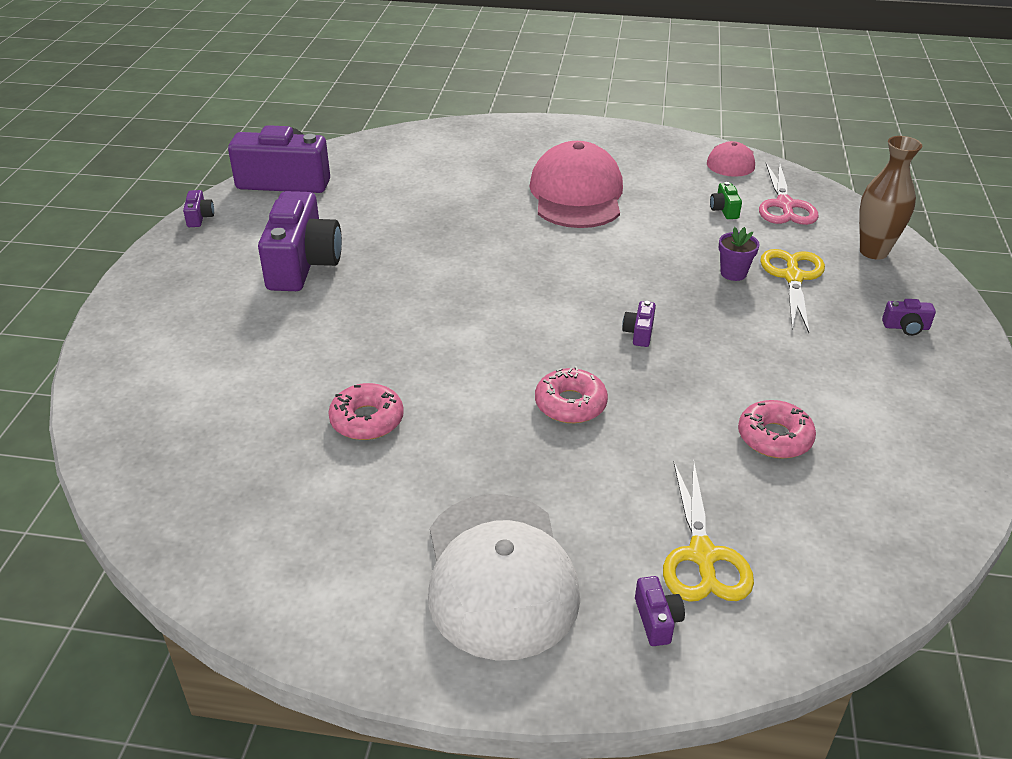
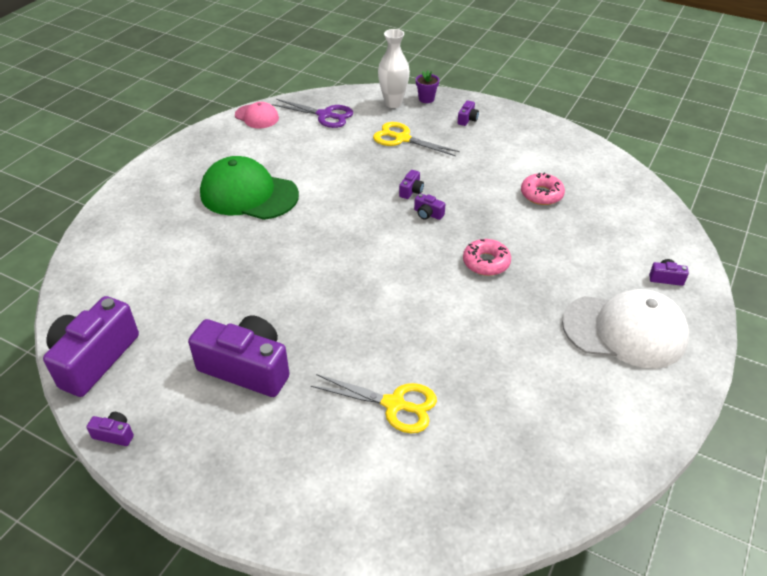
camera: 70 degrees left, 5 degrees up
pink donut [328,383,404,440] -> none
pink cap [529,141,623,228] -> green cap [200,156,299,220]
yellow scissors [663,459,754,602] -> yellow scissors moved to [311,374,437,433]
green camera [710,182,742,219] -> none
purple flower pot [719,227,760,281] -> purple flower pot moved to [416,70,439,103]
pink scissors [759,161,819,225] -> purple scissors [272,99,353,128]
brown vase [859,136,922,259] -> white vase [378,29,410,108]
none -> purple camera [399,170,424,199]

